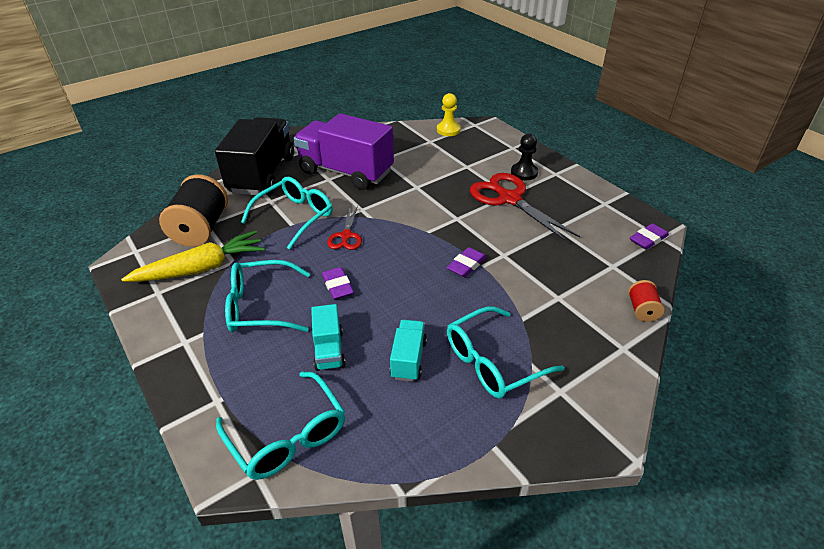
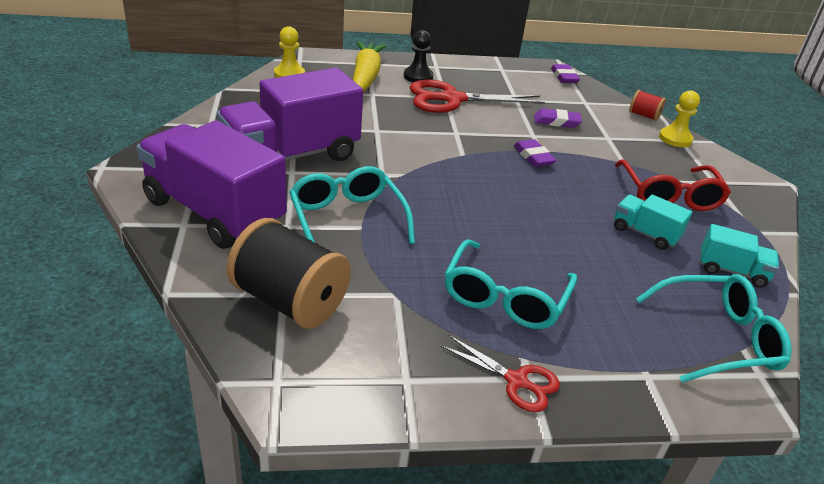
camera: 65 degrees left, 5 degrees down
yellow carrot [121,231,265,282] -> yellow carrot moved to [353,41,387,93]
black truck [215,117,294,195] -> purple truck [137,120,287,249]
turquoise truck [311,304,346,371] -> turquoise truck moved to [700,224,779,288]
purple eraser [322,267,354,299] -> purple eraser moved to [534,108,582,128]
red scissors [327,206,362,250] -> red scissors moved to [440,335,560,412]
turquoise glasses [447,306,565,399] -> red glasses [615,159,731,211]
none -> yellow pawn [659,91,700,147]

